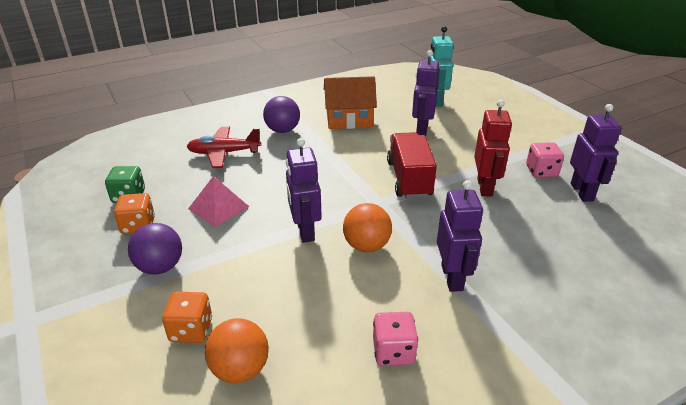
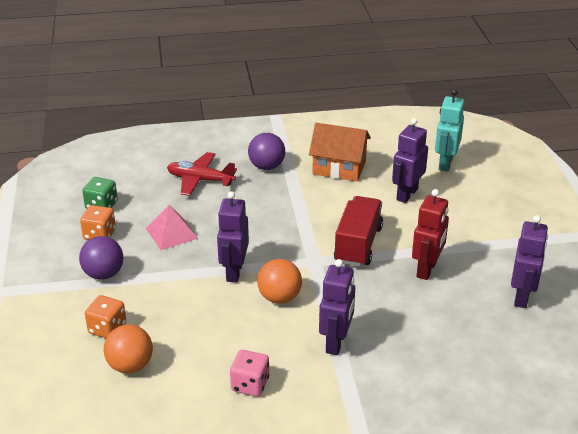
camera: 20 degrees right, 0 degrees up
pink dice [526,142,564,177] -> none

